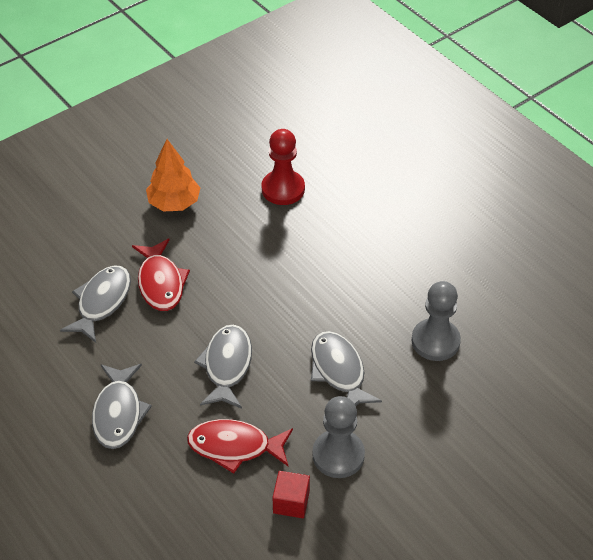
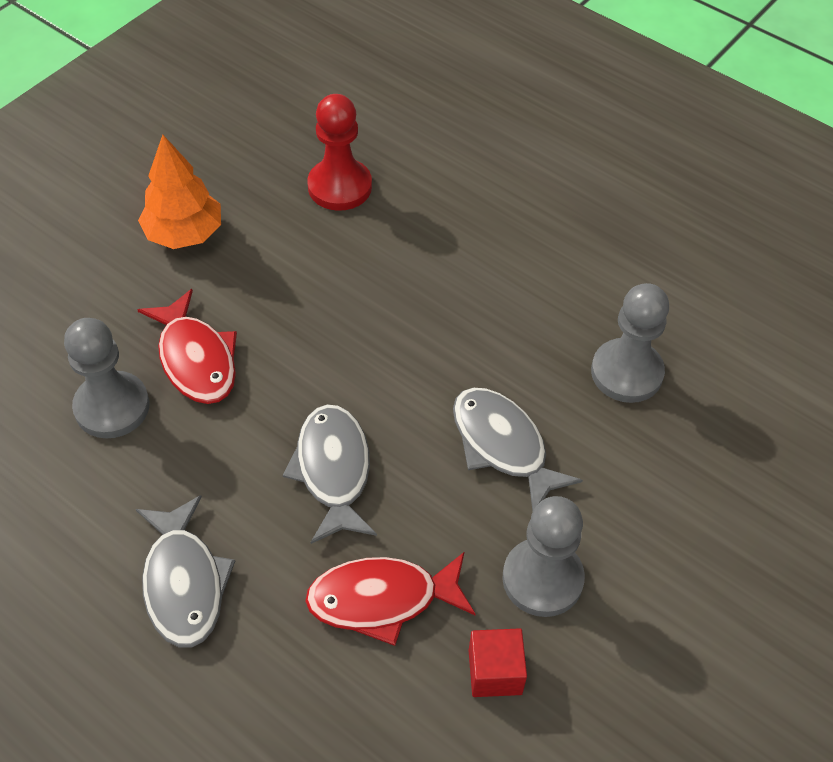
camera: 15 degrees left, 5 degrees up
grey fish [60,265,131,343] -> grey pawn [64,318,150,438]

